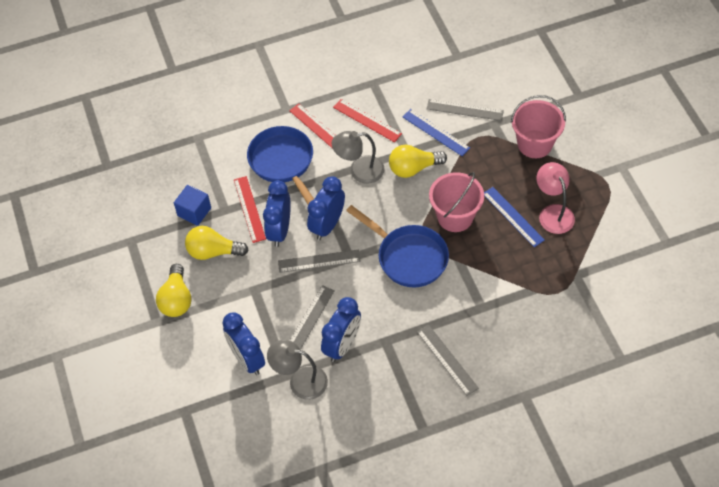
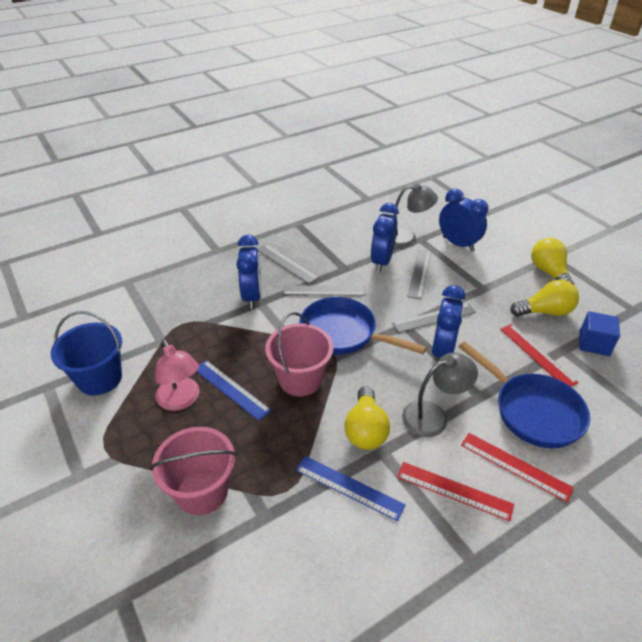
camera: 165 degrees right, 15 degrees down
blue clock [263,180,291,247] -> blue clock moved to [236,235,262,309]
yellow light bulb [389,144,447,178] -> yellow light bulb turned 120 degrees clockwise [345,386,390,450]
grey ruler [427,99,504,121] -> grey ruler moved to [283,285,365,296]
none -> blue bucket [51,311,122,396]

